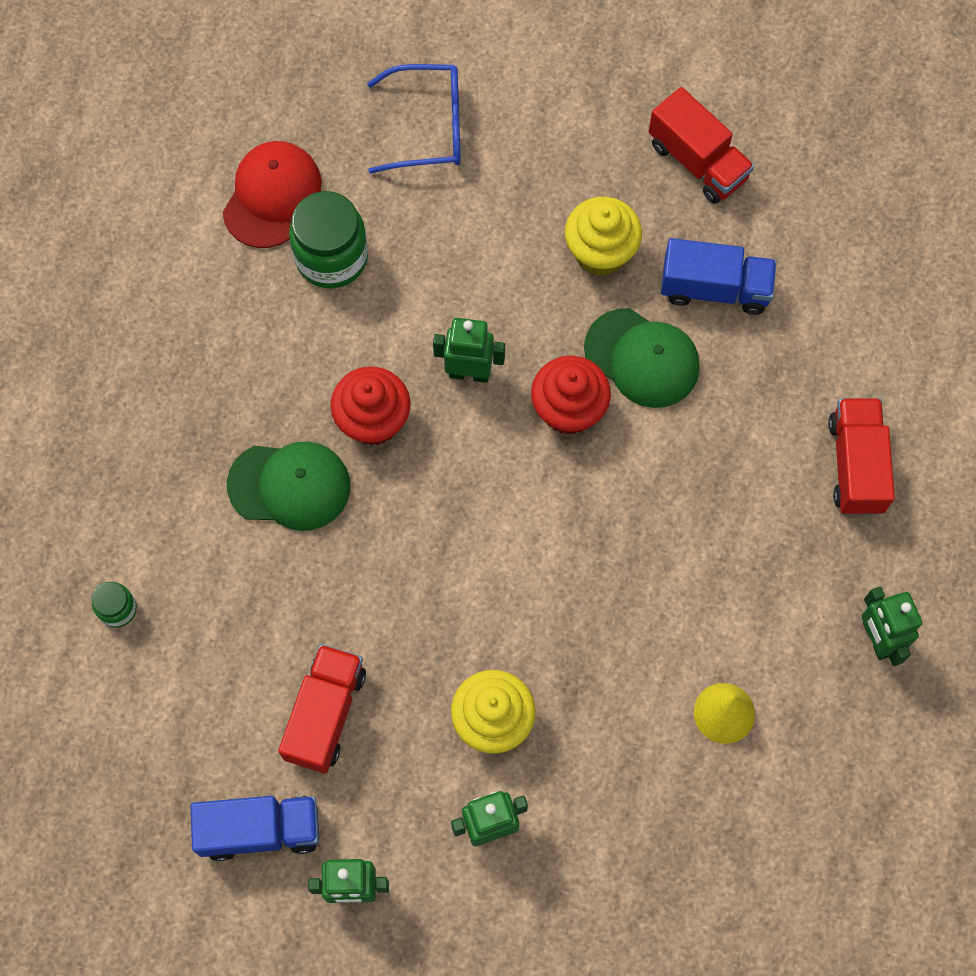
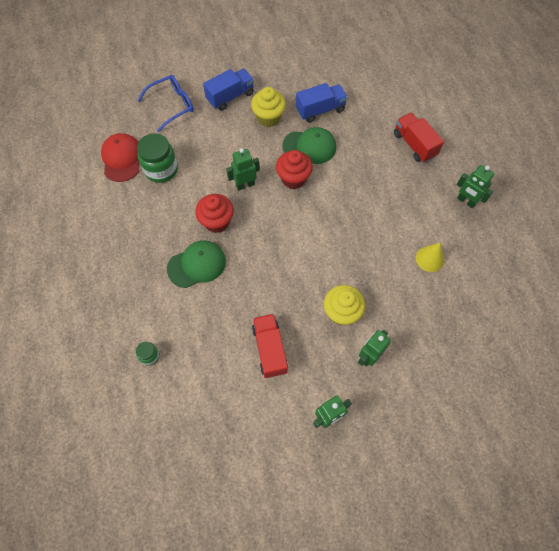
camera: 30 degrees left, 5 degrees down
blue truck [191,796,319,861] -> blue truck moved to [203,68,254,111]
red truck [649,87,754,204] -> none

